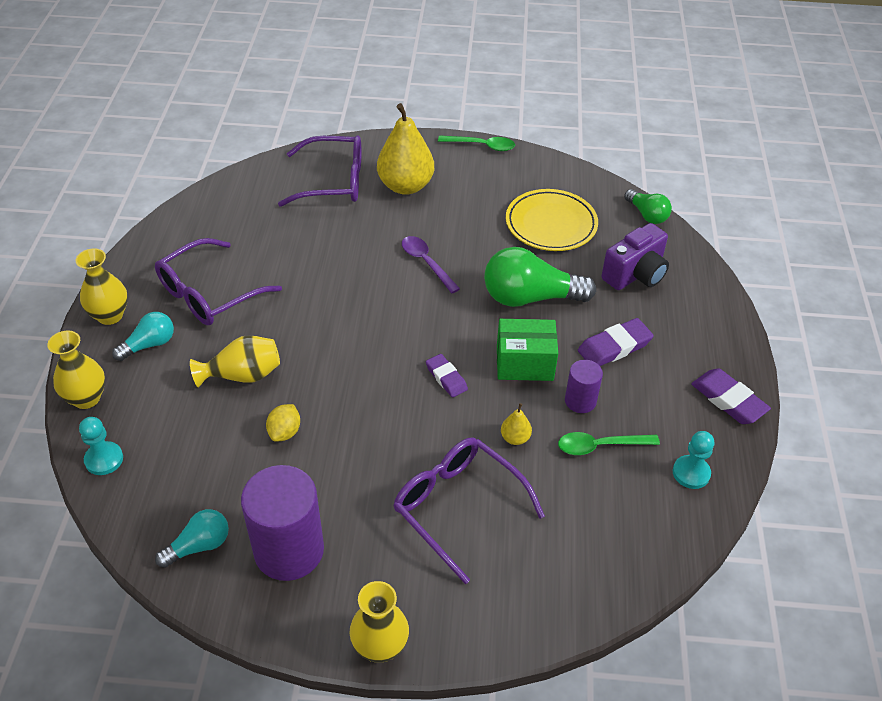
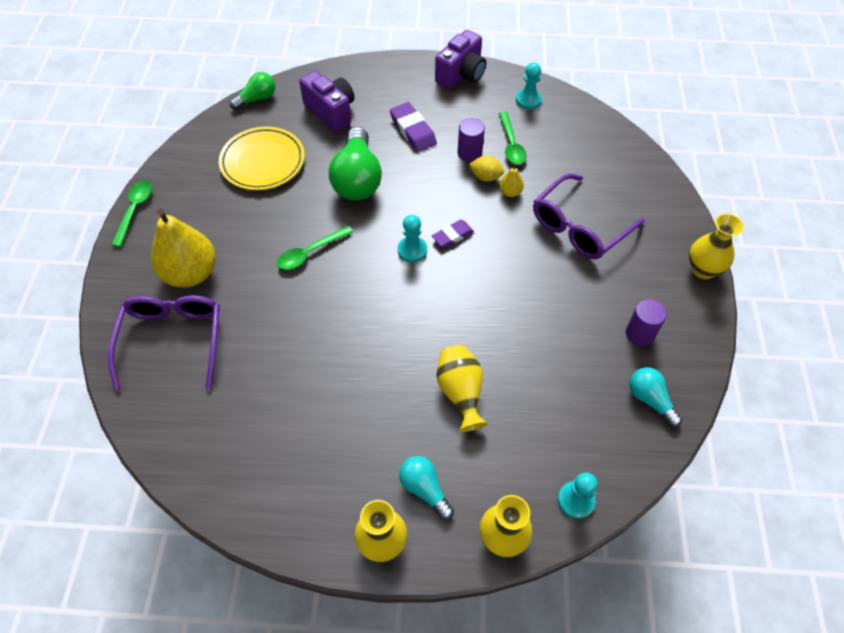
camera: 90 degrees left, 10 degrees up
purple glasses [155,238,282,325] -> none
purple cylinder [241,465,324,581] -> purple cylinder [626,299,667,346], size x0.52
yellow lemon [266,404,300,442] -> yellow lemon moved to [469,156,504,182]
purple spoon [402,236,460,293] -> green spoon [277,226,353,270]
green box [497,319,558,381] -> none
purple eraser [691,369,771,424] -> purple camera [435,30,486,89]
none -> turquoise pawn [398,215,427,263]

